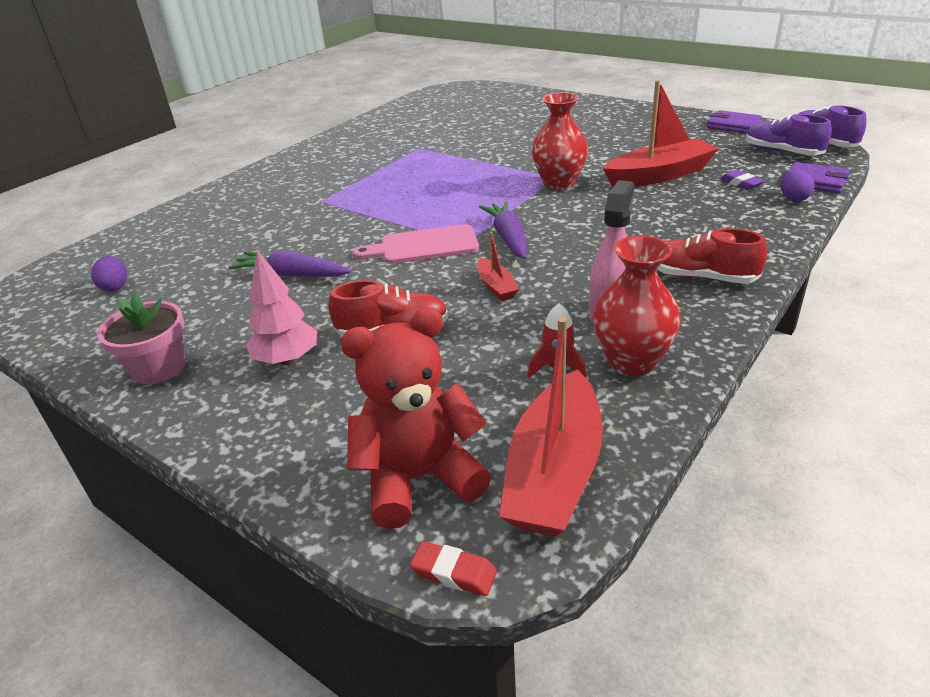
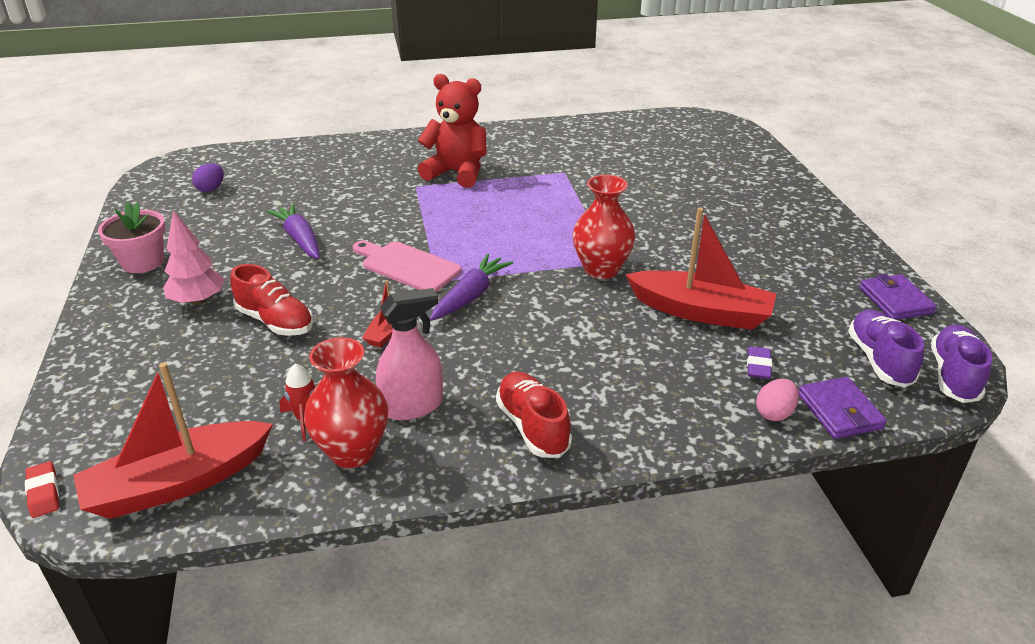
camera: 40 degrees right, 0 degrees up
red teddy bear [340,308,491,529] -> red teddy bear moved to [418,74,487,188]
purple egg [781,169,815,202] -> pink egg [756,379,799,421]

